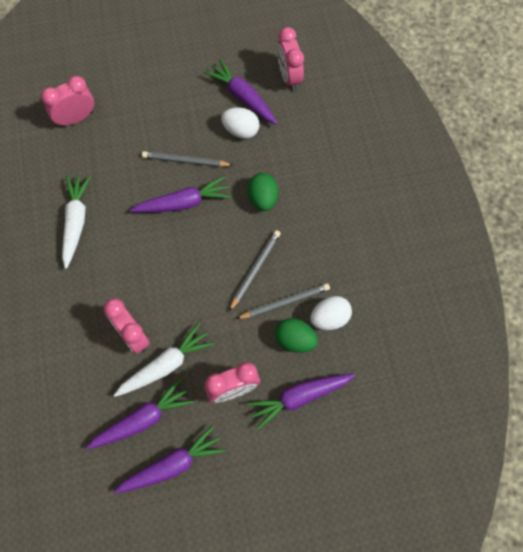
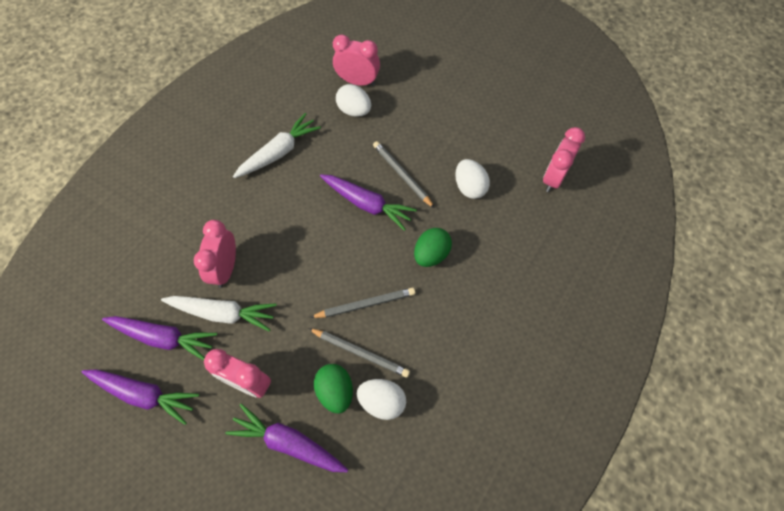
camera: 45 degrees right, 5 degrees down
purple carrot [204,59,278,125] -> none
none -> white egg [336,84,371,117]

